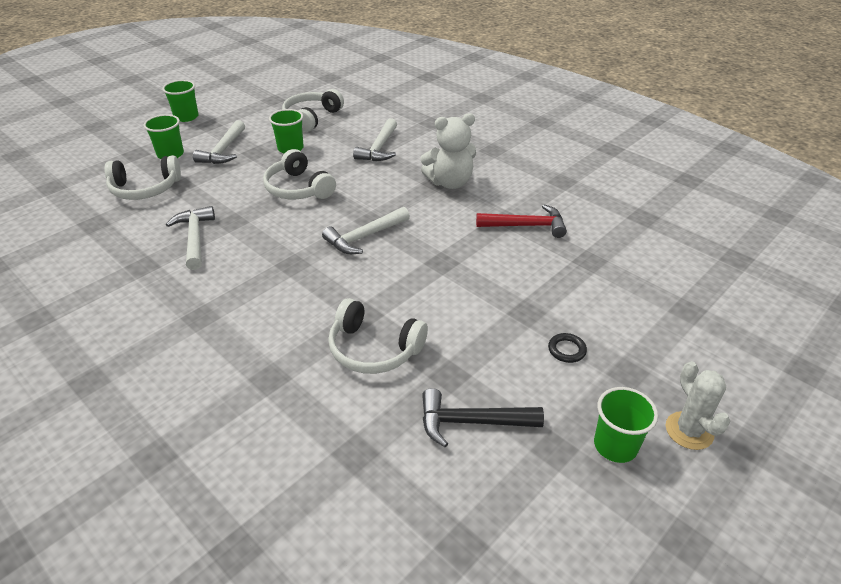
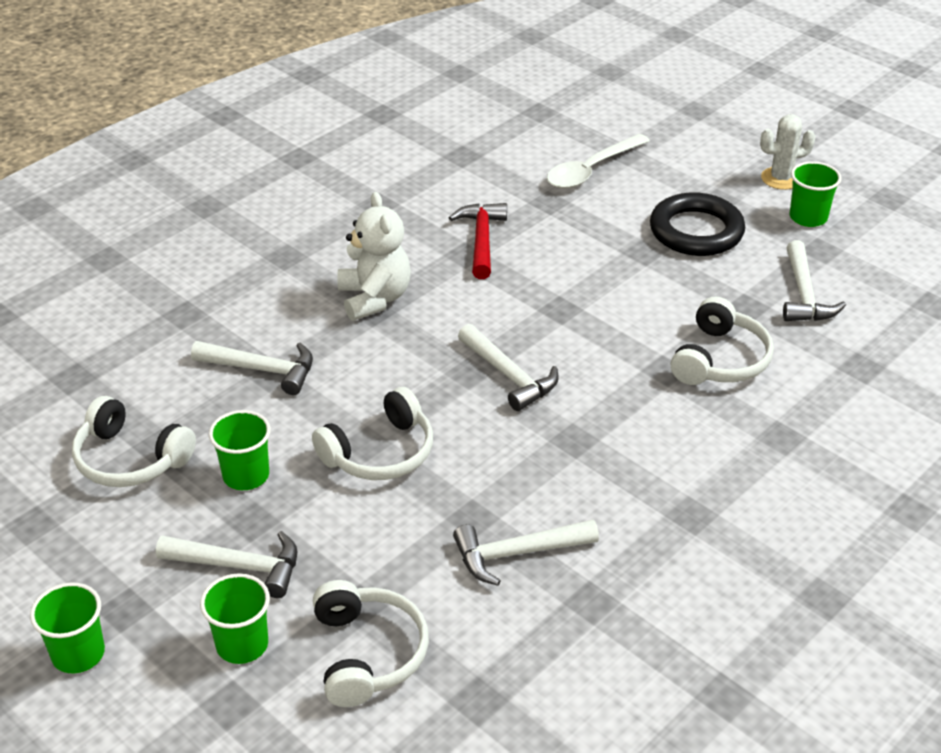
camera: 90 degrees left, 0 degrees up
black hammer [422,388,544,447] -> white hammer [783,240,846,321]
black ring [548,333,587,363] -> black ring [650,192,745,256], size x2.45
none -> white spoon [547,134,650,189]

